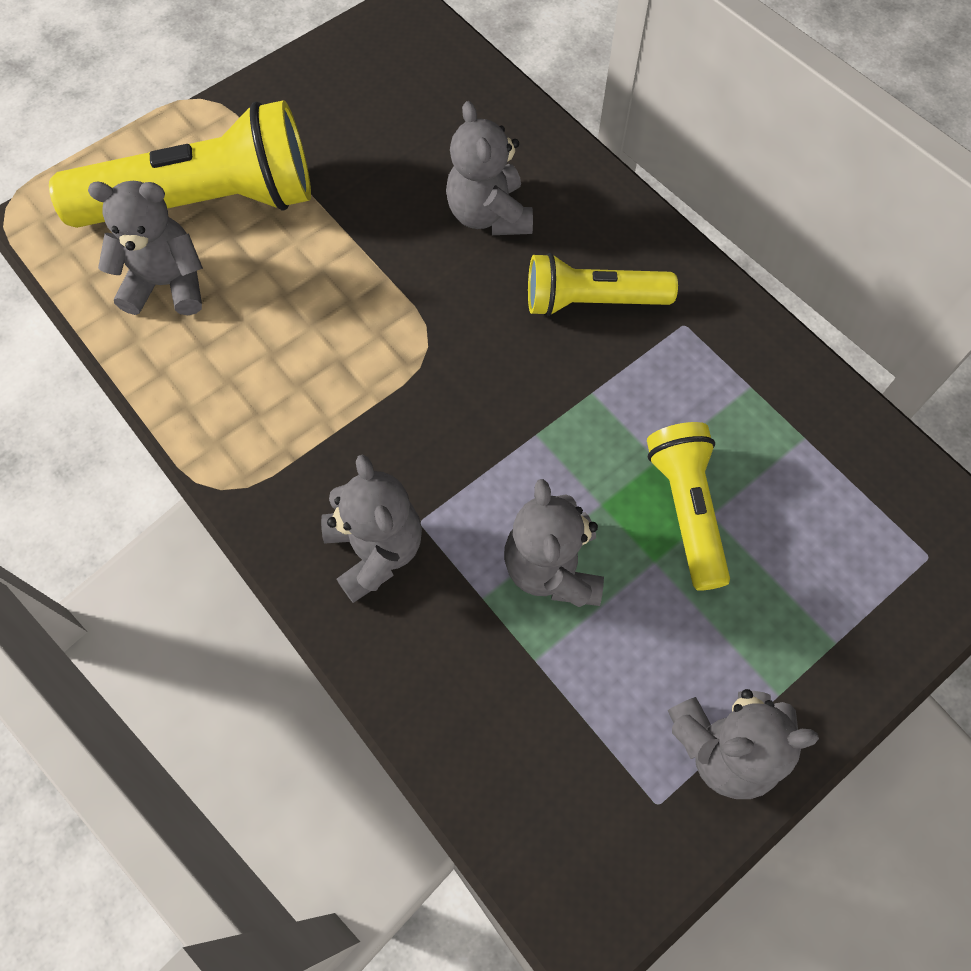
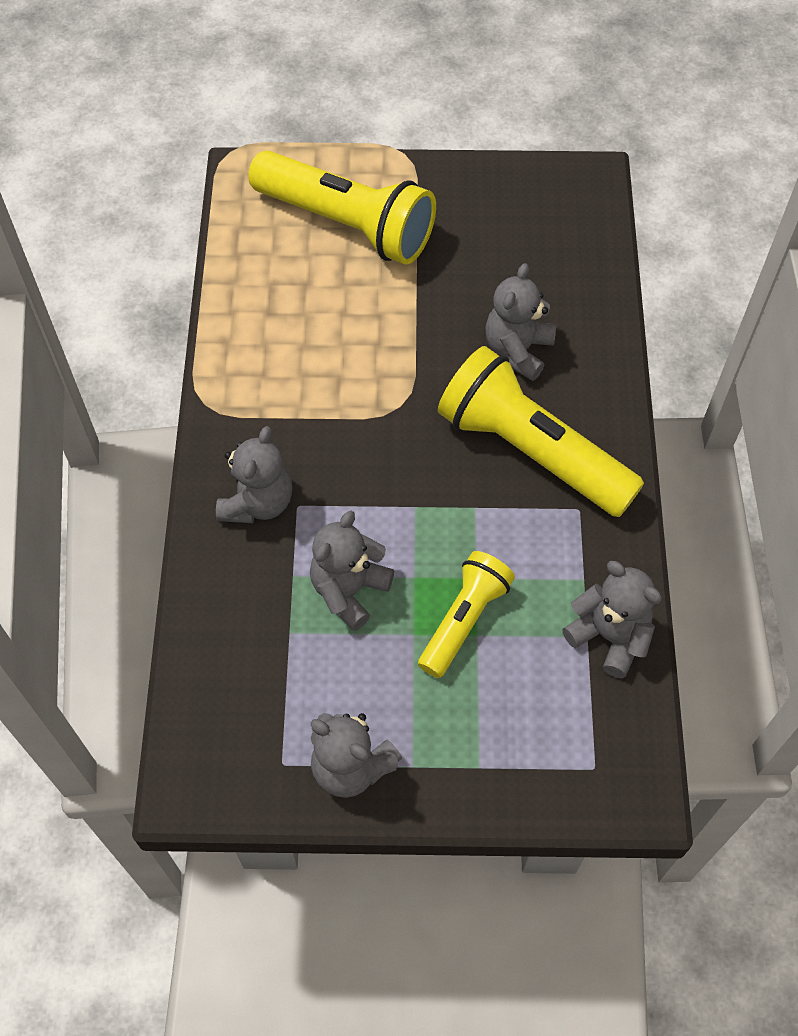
camera: 40 degrees right, 5 degrees down
grey teddy bear [88,181,203,315] -> grey teddy bear moved to [562,561,662,678]
yellow flashlight [528,253,678,317] -> yellow flashlight [438,346,644,517], size x1.74

